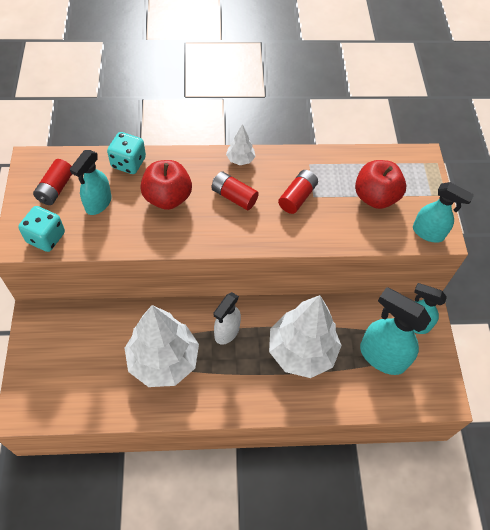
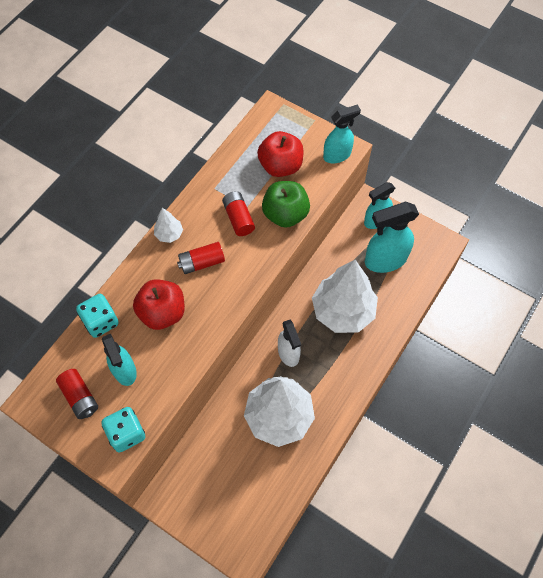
camera: 50 degrees left, 5 degrees up
none -> green apple [262,181,310,228]

